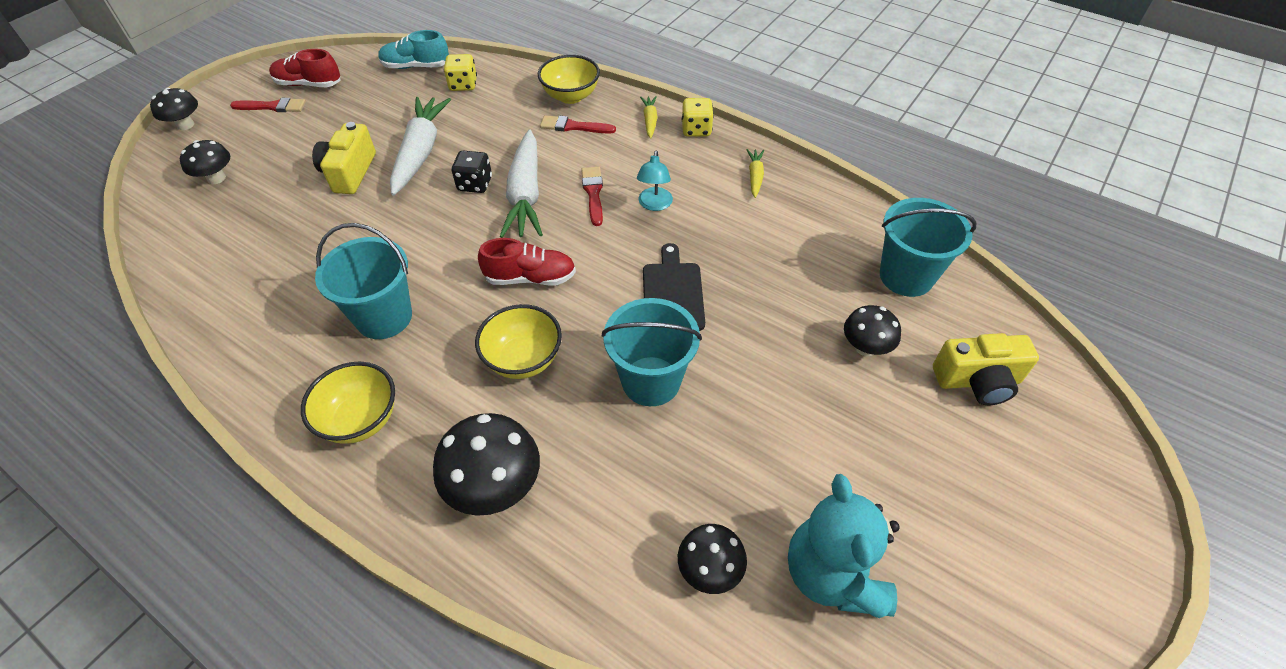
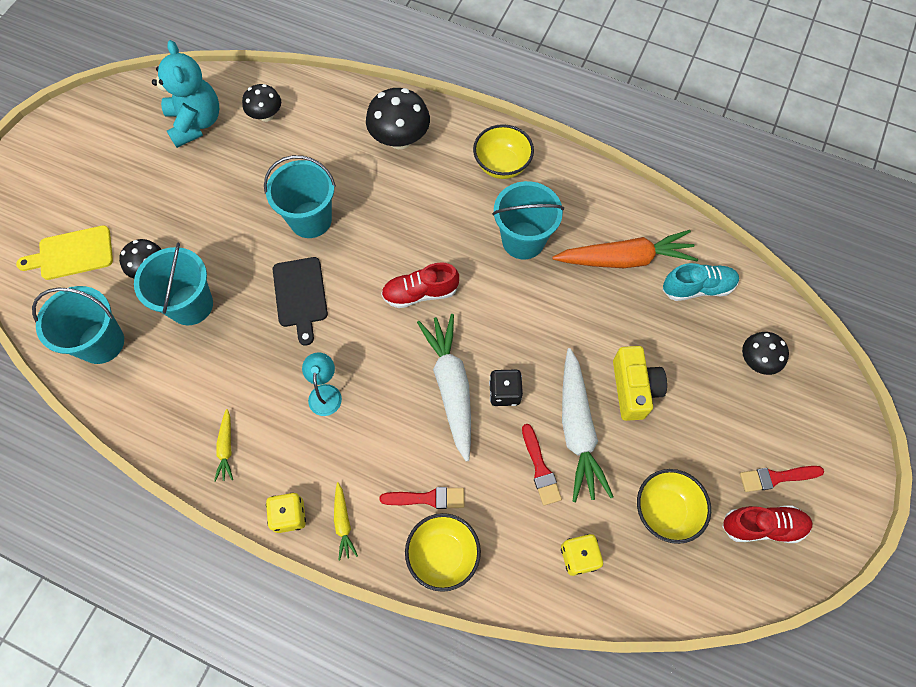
camera: 170 degrees right, 15 degrees up
black mushroom [150,88,198,130] -> none
turquoise shoe [378,30,449,69] -> turquoise shoe moved to [662,263,739,301]
yellow bowl [475,304,562,379] -> yellow bowl moved to [637,469,711,544]
red brush [581,167,603,226] -> red brush moved to [522,424,562,506]
yellow camera [933,333,1039,405] -> yellow cutting board [16,225,113,280]
none -> turquoise bucket [134,243,213,325]
none -> orange carrot [552,230,698,268]

